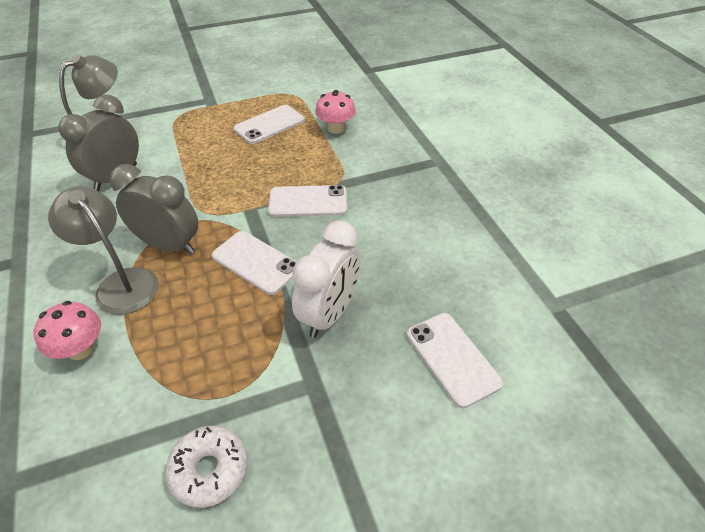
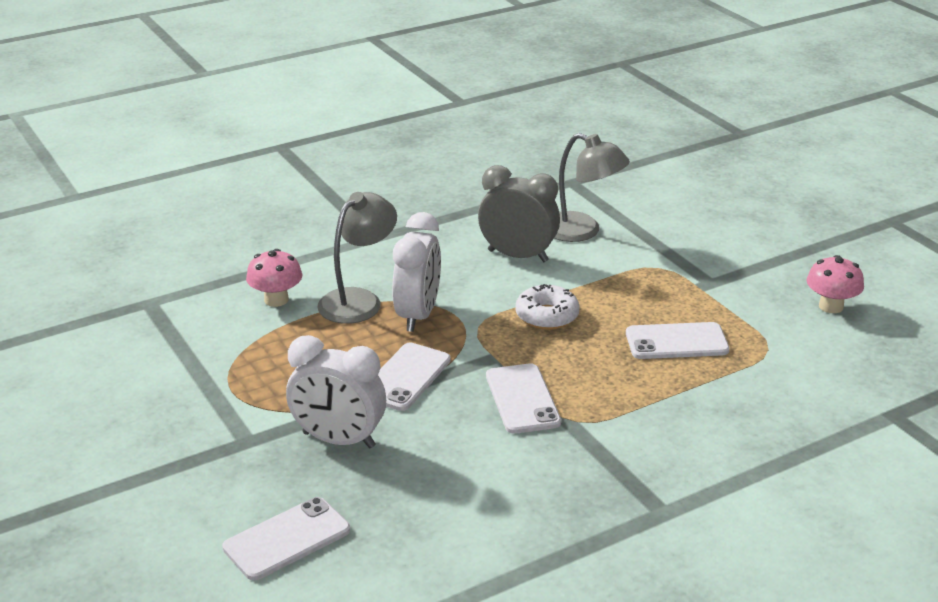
camera: 80 degrees right, 15 degrees down
grey clock [110,164,198,254] -> white clock [392,212,441,332]
white donut [165,426,248,508] -> white donut moved to [515,284,580,330]
white phone [234,105,305,144] -> white phone turned 45 degrees counterclockwise [626,322,730,359]
pink mushroom [315,90,356,134] -> pink mushroom moved to [806,255,864,313]

